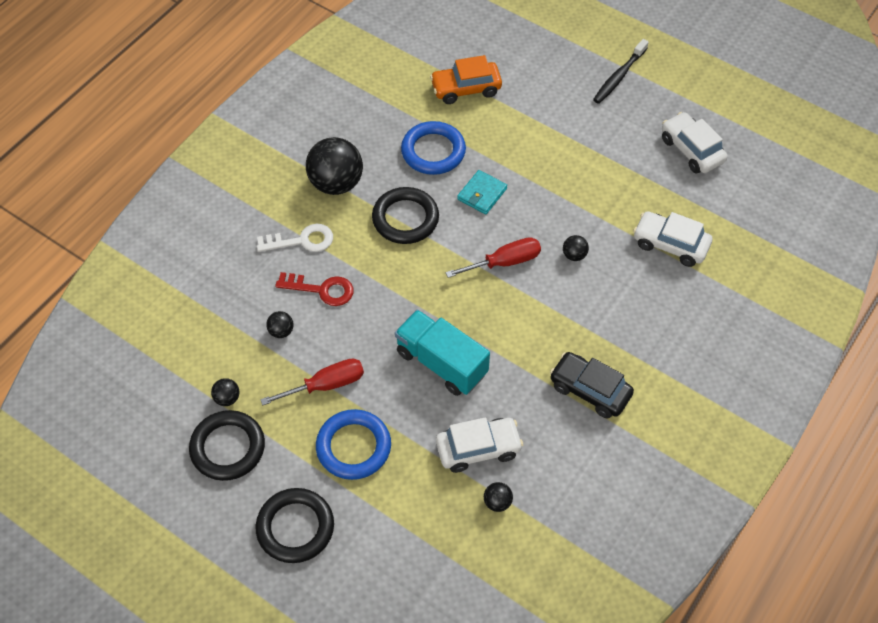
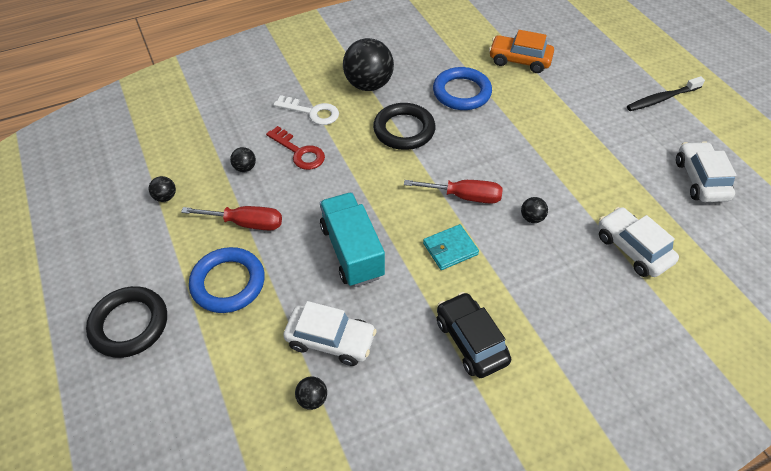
camera: 30 degrees right, 5 degrees down
black ring [189,410,265,481] -> none
turquoise wallet [457,170,507,214] -> turquoise wallet moved to [423,224,479,270]

